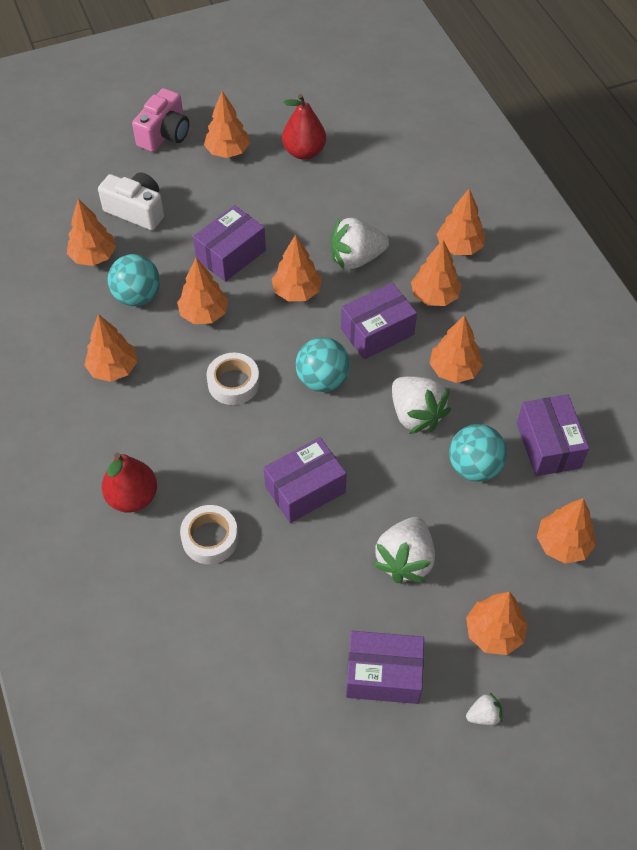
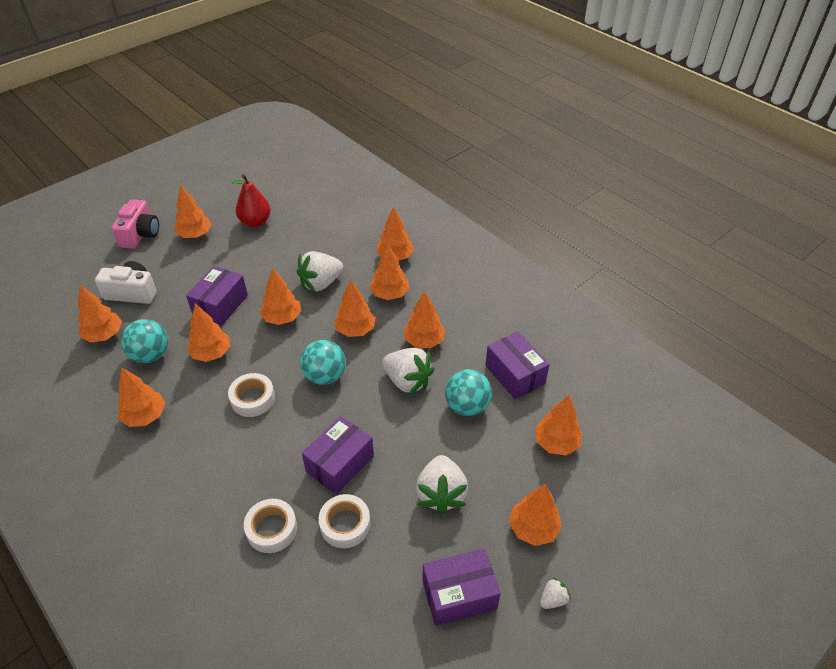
camera: 20 degrees left, 10 degrees down
red pear [102,453,157,513] -> none
purple box [341,283,417,359] -> orange tree [334,280,375,337]
none -> white tape [319,494,370,548]

